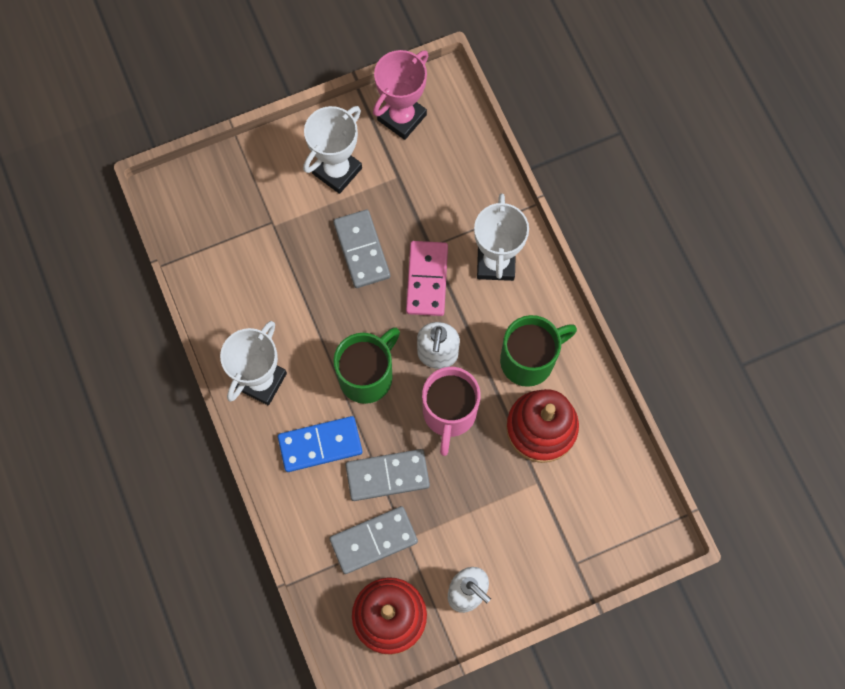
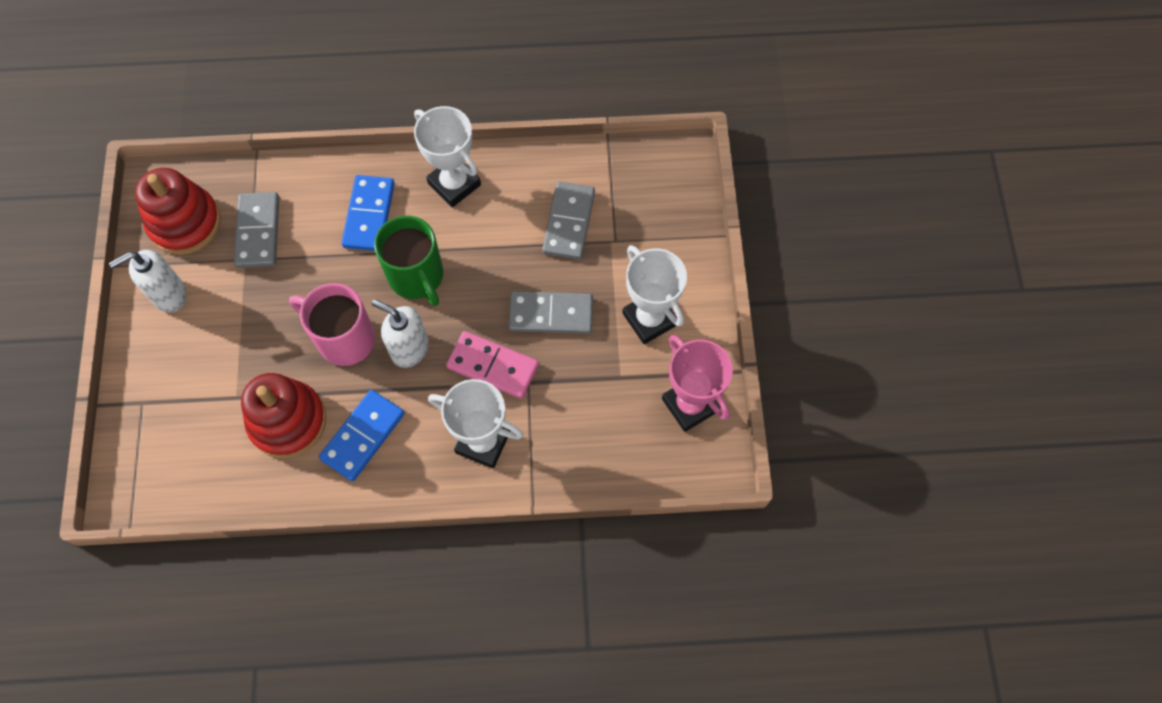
camera: 110 degrees right, 5 degrees down
grey domino [346,449,430,501] -> grey domino moved to [542,182,595,260]
green mug [500,315,577,387] -> blue domino [319,390,405,481]

